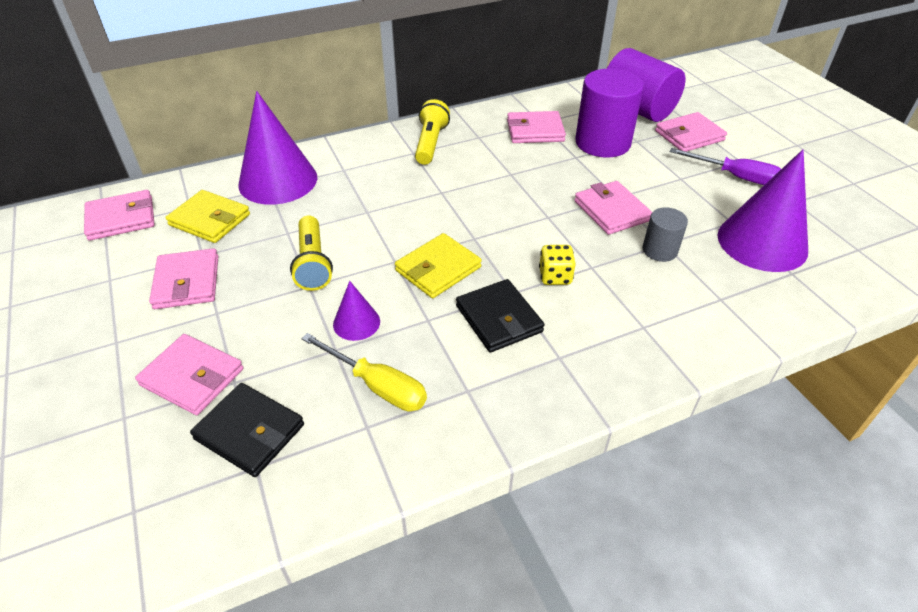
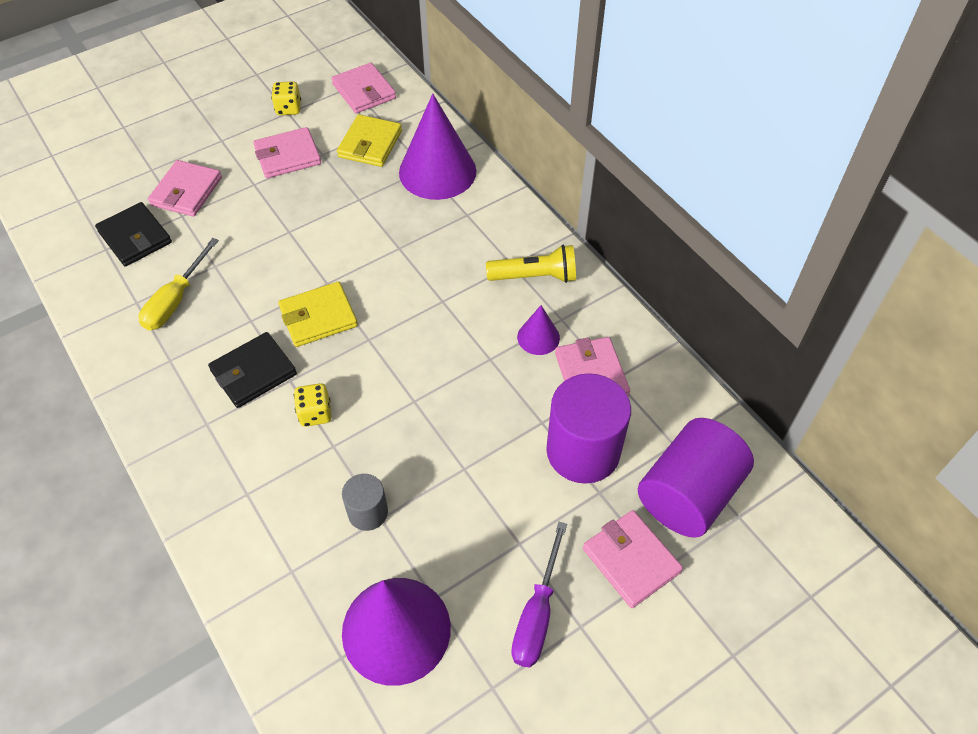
camera: 80 degrees right, 10 degrees up
black wallet [190,383,304,477] -> black wallet turned 60 degrees counterclockwise [95,202,172,267]
yellow flashlight [290,215,333,291] -> none
purple cone [333,281,380,341] -> purple cone moved to [517,305,560,355]
yellow wallet [395,233,482,298] -> yellow wallet turned 60 degrees counterclockwise [278,281,358,347]
pink wallet [574,181,652,235] -> none
none -> yellow dice [271,81,301,115]

